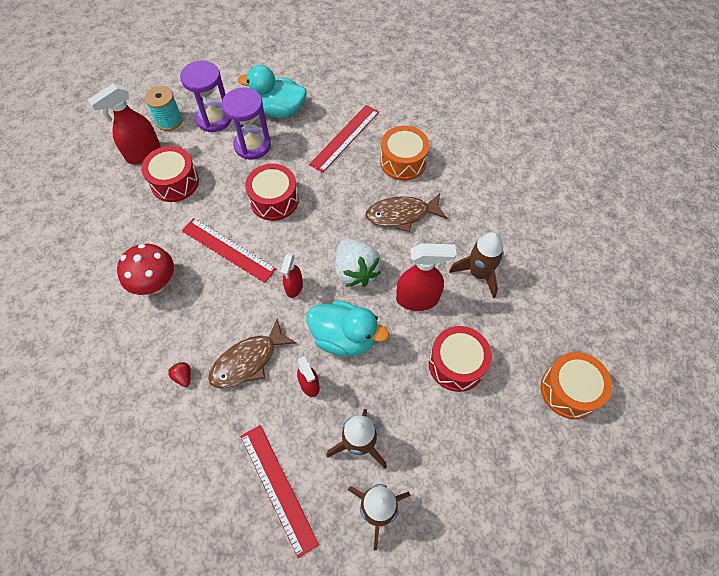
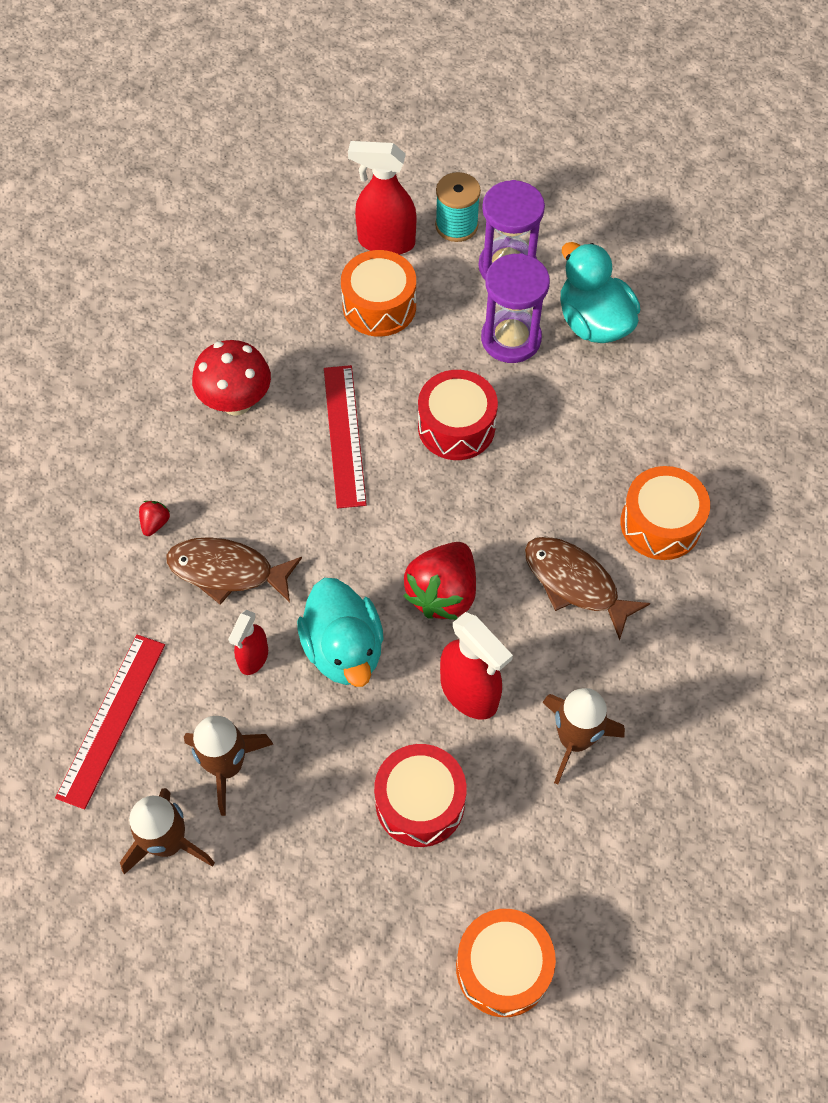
camera: 50 degrees right, 0 degrees up
red drum [141,146,199,202] -> orange drum [341,250,416,337]
red spray bottle [280,253,303,298] -> none
red ruler [309,105,379,173] -> none
white strawberry [335,239,381,287] -> red strawberry [403,542,476,620]

